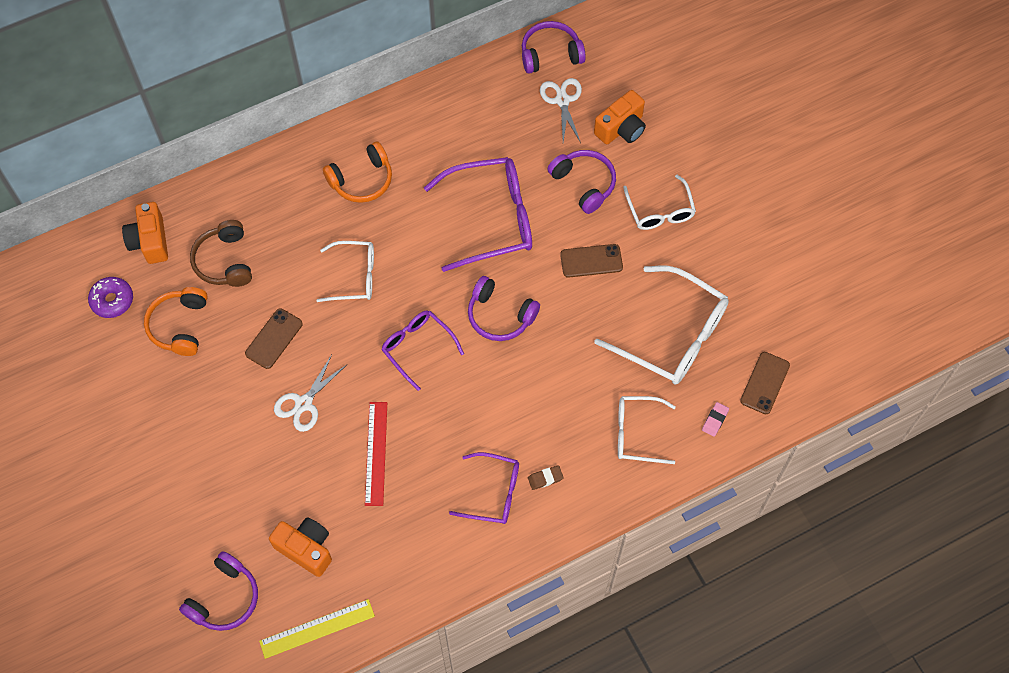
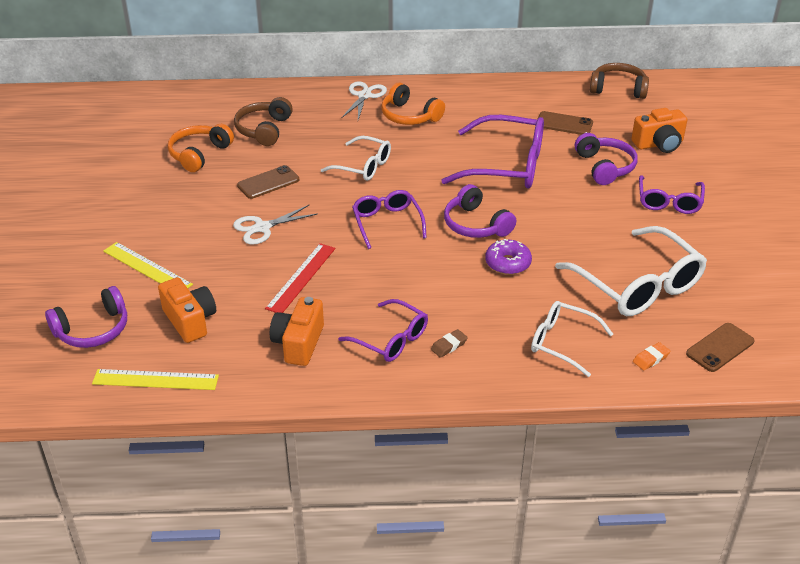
camera: 25 degrees right, 25 degrees down
purple donut [88,277,133,318] -> purple donut moved to [485,239,532,275]
orange camera [122,202,168,264] -> orange camera moved to [270,297,324,366]
orange headphones [323,142,392,203] -> orange headphones turned 45 degrees clockwise [381,83,445,125]
purple headphones [522,21,586,74] -> brown headphones [590,63,649,99]
brown eraser [528,465,564,490] -> brown eraser turned 45 degrees counterclockwise [431,329,468,358]
white scissors [540,78,582,143] -> white scissors moved to [342,81,387,120]
brown phone [560,244,623,278] -> brown phone moved to [538,111,593,135]
white glasses [623,175,696,230] -> purple glasses [639,175,705,214]
pink eraser [702,402,729,437] -> orange eraser [633,342,670,370]
none -> yellow ruler [103,242,193,288]

